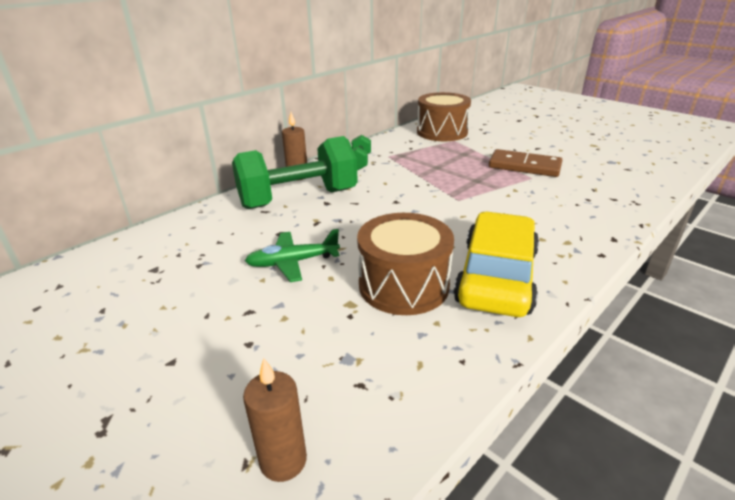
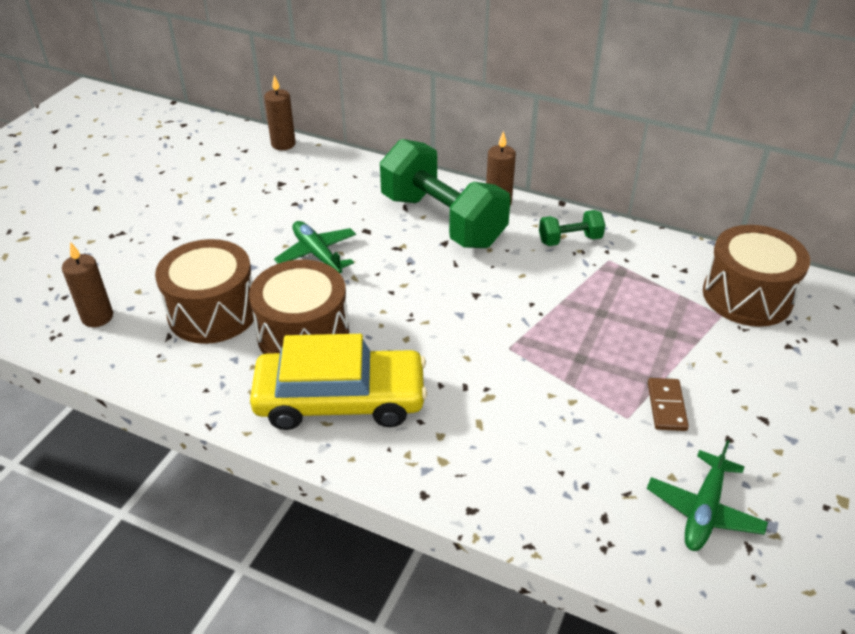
camera: 70 degrees right, 10 degrees up
brown domino [489,149,562,177] -> brown domino [648,378,689,431], size x0.57
none -> brown drum [155,239,254,344]
none -> brown candle [264,75,296,150]
none -> green plane [647,440,768,551]

